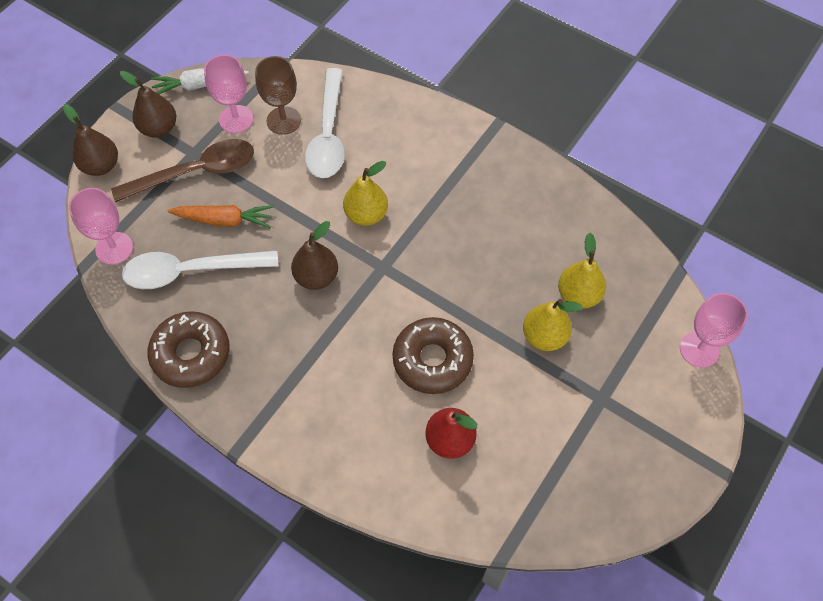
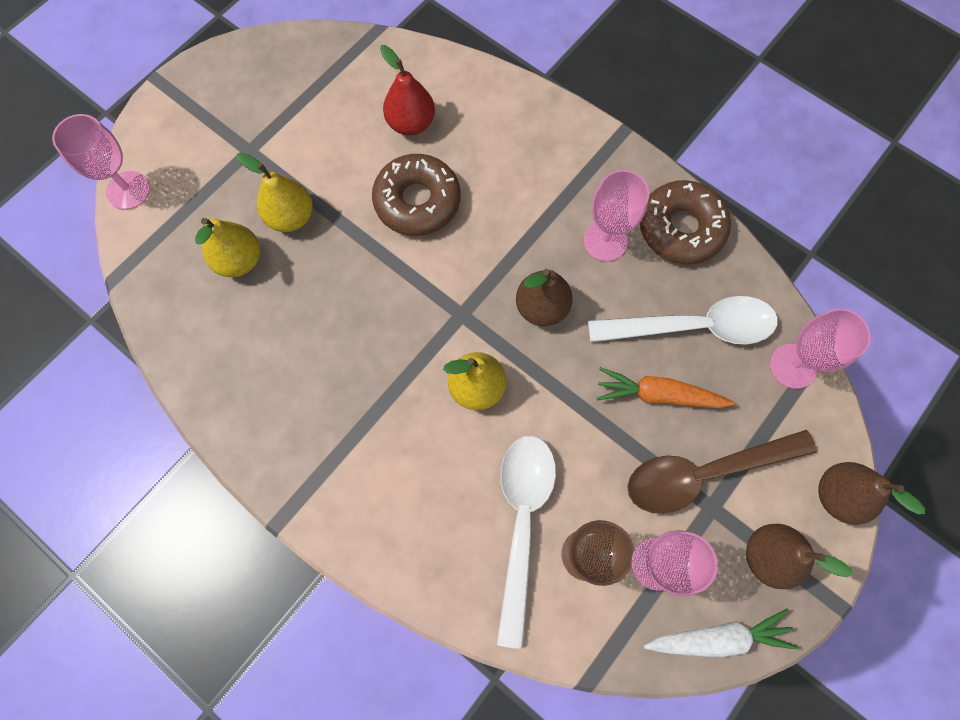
camera: 175 degrees left, 10 degrees up
none -> pink goblet [584,170,649,262]

